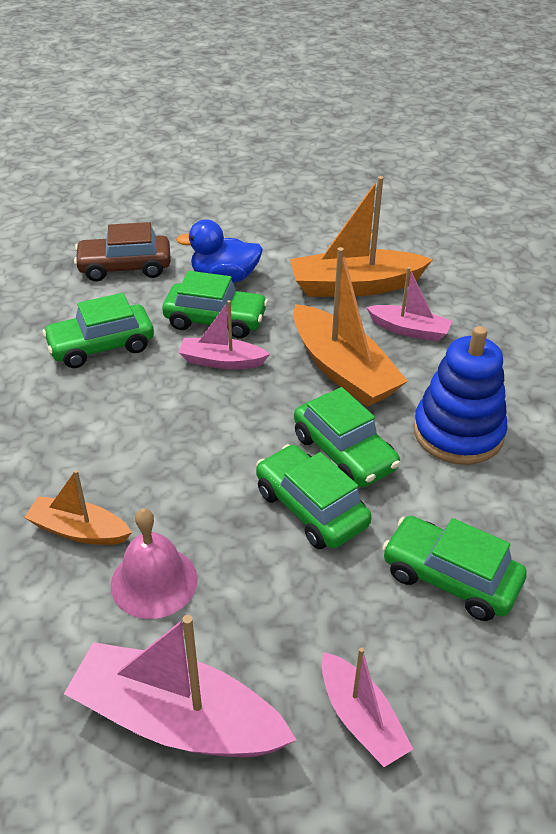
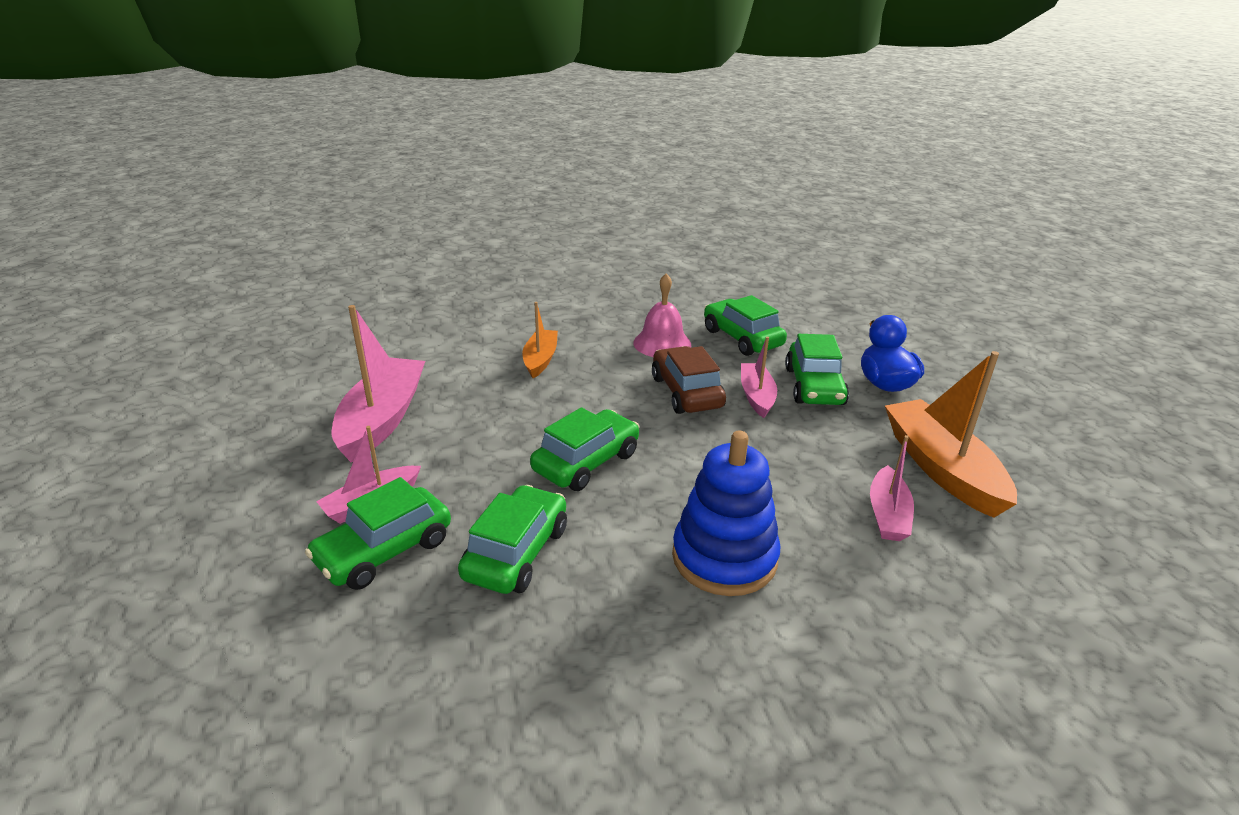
camera: 80 degrees right, 10 degrees down
brown car [74,222,171,281] -> brown car moved to [652,346,726,414]
pink bell [111,508,198,619] -> pink bell moved to [633,273,691,357]
orange boat [293,247,408,407] -> none
green car [294,387,401,487] -> green car moved to [305,477,451,590]

